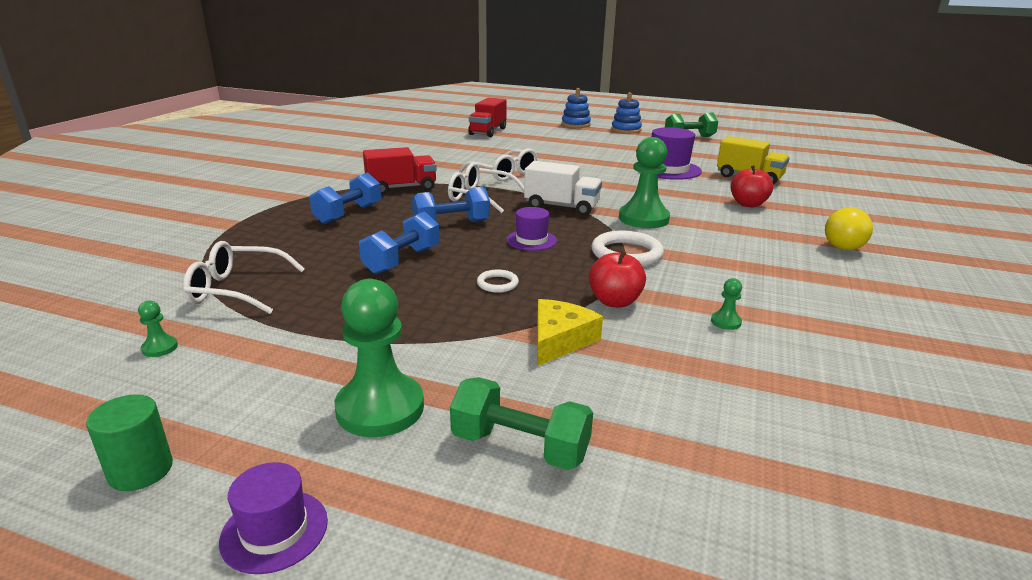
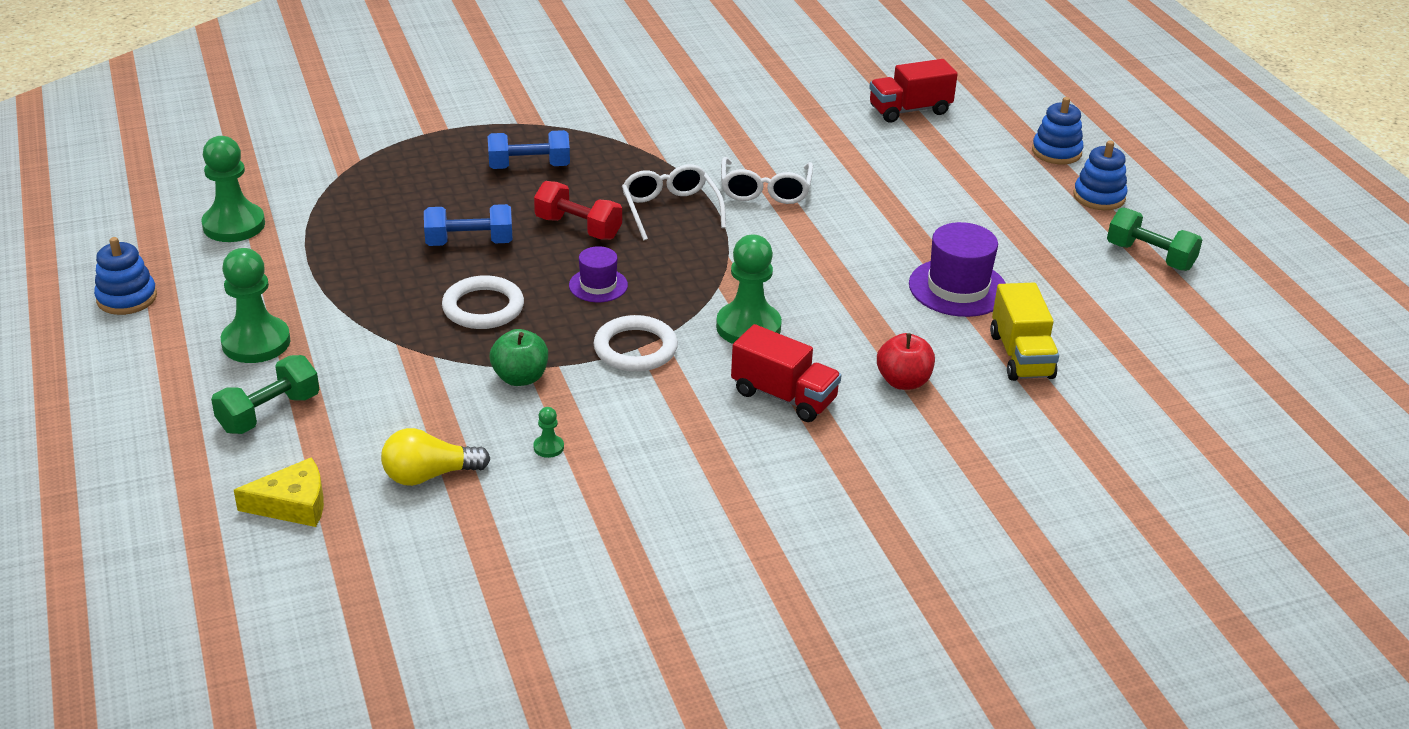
camera: 50 degrees right, 10 degrees up
green cylinder [86,394,173,491] -> blue stacking toy [94,237,157,315]
green pawn [138,301,178,357] -> green pawn [201,136,265,242], size x2.36
white glasses [183,241,305,314] -> none
purple hat [219,462,328,574] -> none
red truck [363,147,437,195] -> red truck moved to [731,324,841,422]
blue dumbbell [412,187,490,222] -> red dumbbell [534,181,622,240]
green dumbbell [450,377,593,470] -> green dumbbell turned 60 degrees clockwise [211,355,319,434]
white ring [477,269,519,293] -> white ring [442,275,524,329], size x1.89
white truck [524,161,602,216] -> none
yellow cheese [537,299,603,366] -> yellow cheese moved to [234,457,324,527]
red apple [589,250,646,307] -> green apple [490,329,548,386]
yellow light bulb [825,207,873,251] -> yellow light bulb moved to [381,428,490,486]

